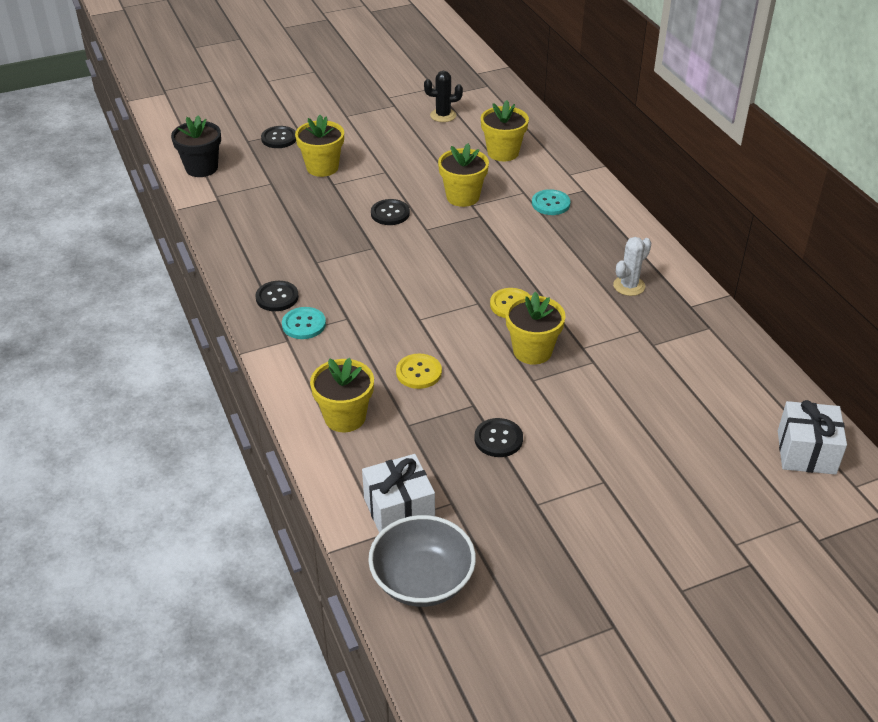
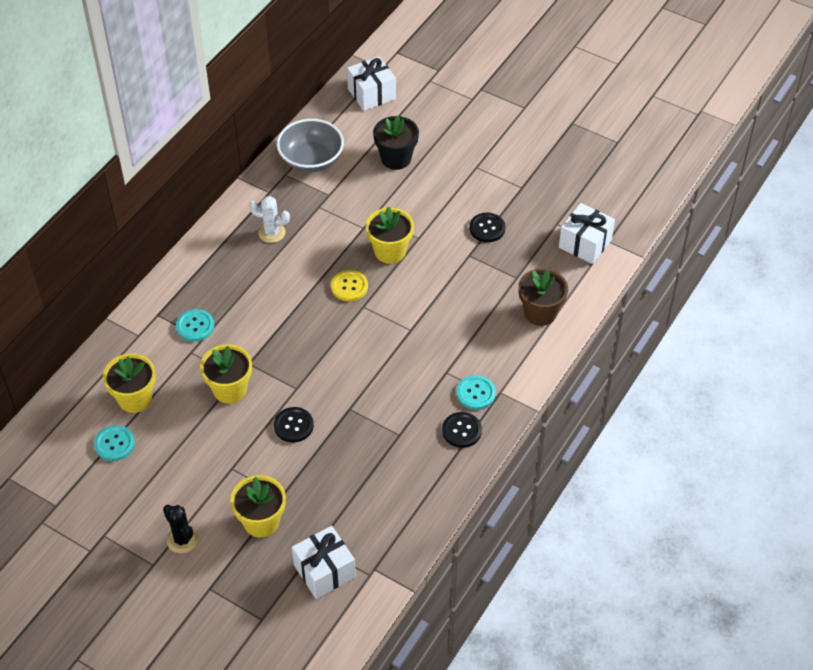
camera: 125 degrees left, 10 degrees up
black flower pot [171,116,221,177] -> black flower pot moved to [373,115,419,170]
black button [261,126,296,148] -> none
yellow flower pot [310,358,374,432] -> brown flower pot [518,268,568,326]
grey bowl [368,515,476,607] -> grey bowl moved to [277,119,344,172]
yellow button [396,354,442,389] -> none
black cactus [424,71,463,122] -> black cactus moved to [163,505,198,553]
none -> turquoise button [94,425,135,461]
none -> white gift [292,526,356,599]

